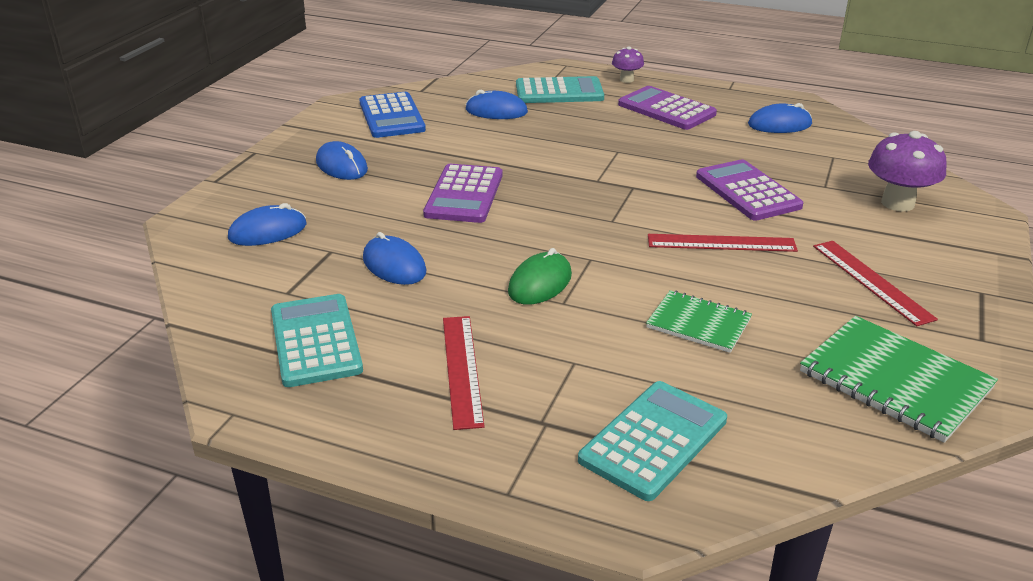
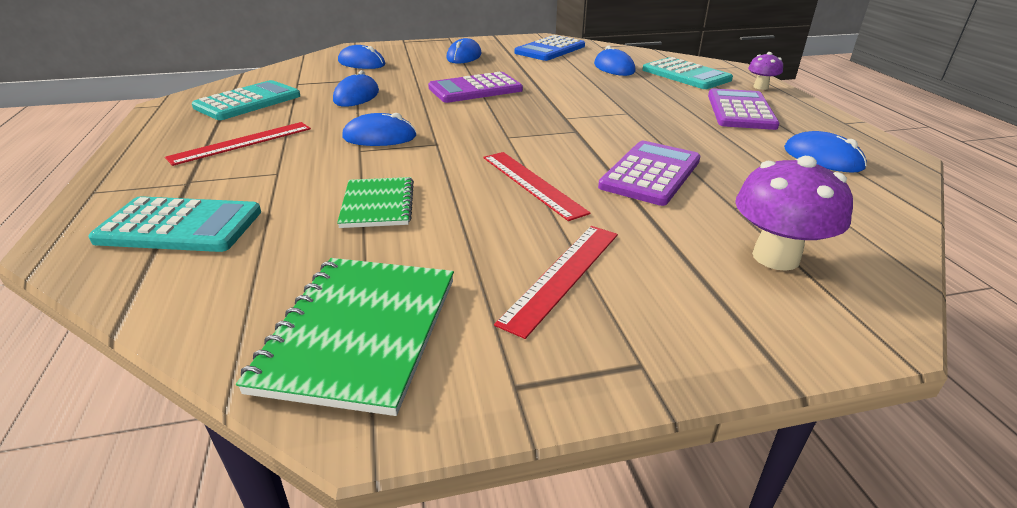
camera: 55 degrees right, 0 degrees up
green mouse [508,248,572,305] -> blue mouse [342,113,417,146]

